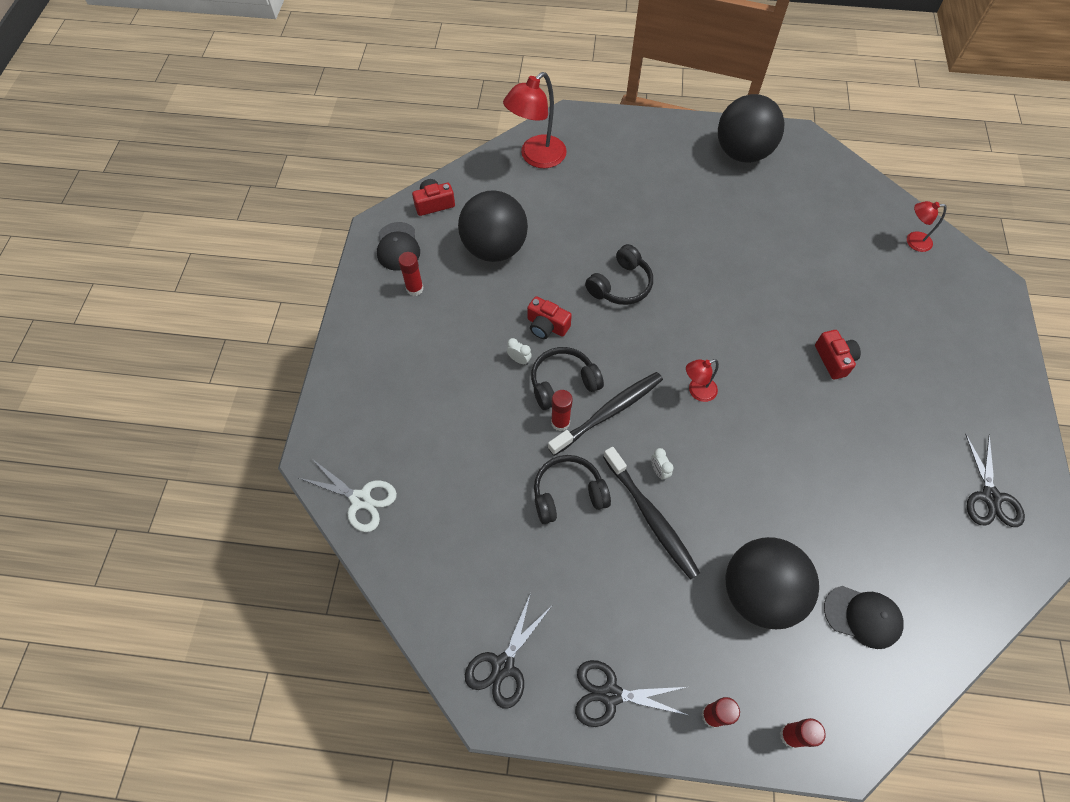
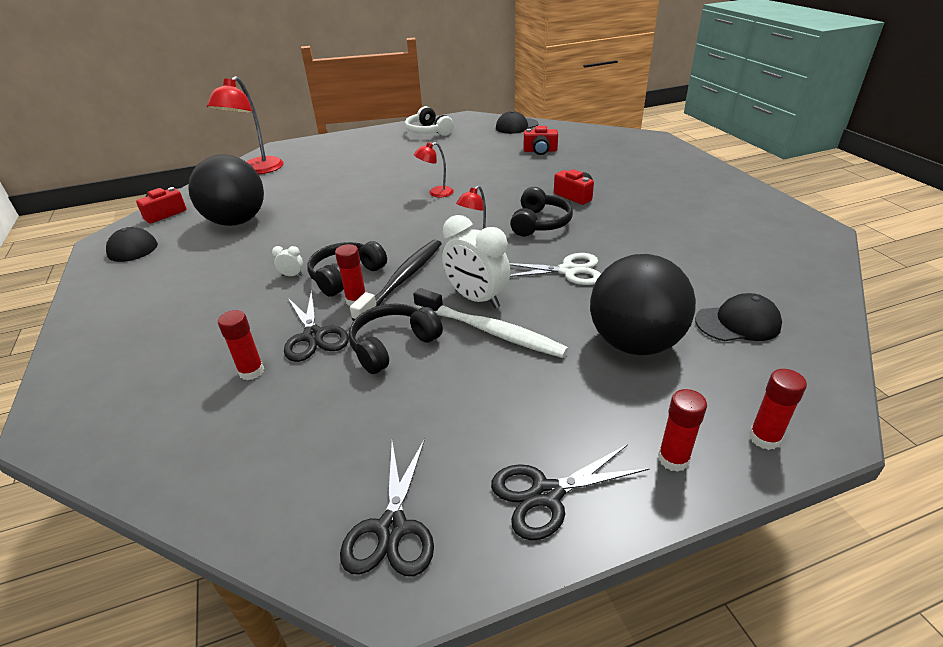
camera: 25 degrees left, 25 degrees down
white scissors [299,458,397,532] -> white scissors moved to [509,253,601,285]
red glue stick [398,252,423,296] -> red glue stick moved to [218,310,264,380]
red camera [527,296,572,339] -> red camera moved to [524,126,558,155]
black headphones [585,244,653,305] -> black headphones moved to [510,187,573,237]
black toothbrush [603,447,700,580] -> white toothbrush [413,288,568,358]
white clock [651,448,673,481] -> white clock [442,215,510,309], size x2.36
black ball [718,94,785,163] -> white headphones [405,106,454,136]
red lamp [907,201,947,252] -> red lamp moved to [414,142,454,197]
black scissors [965,434,1025,527] -> black scissors moved to [284,290,349,362]
none -> black cap [496,111,539,134]

